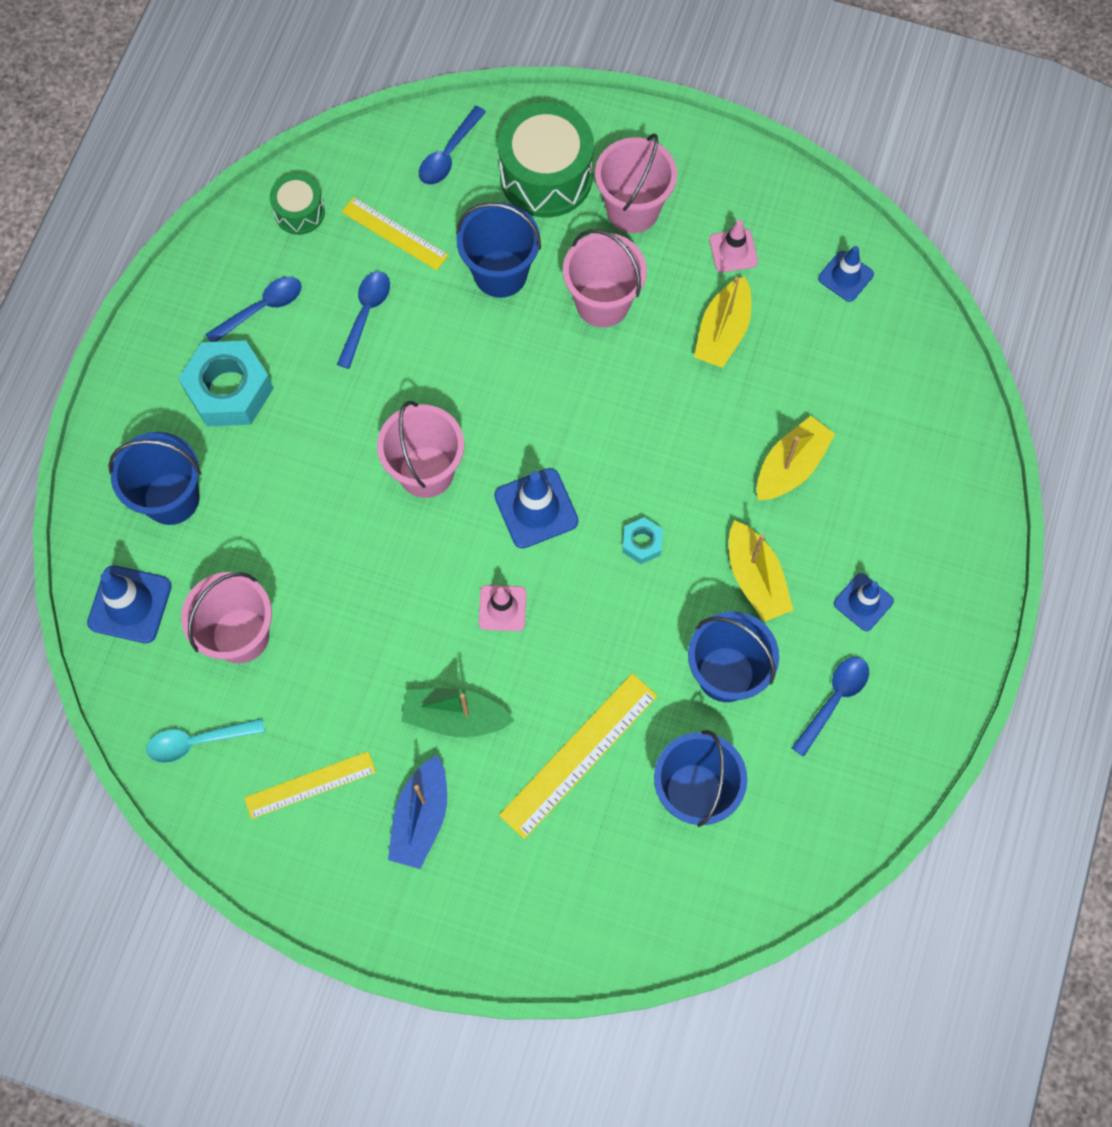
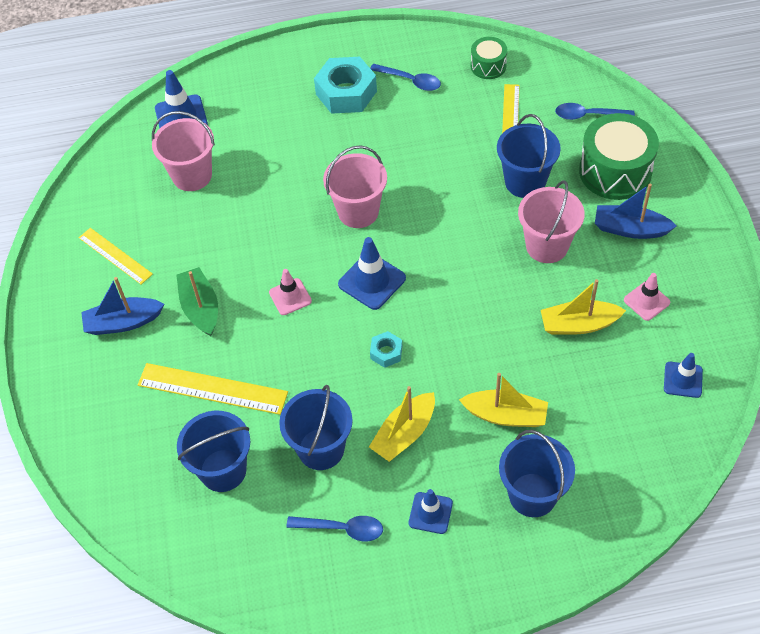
camera: 65 degrees right, 15 degrees down
blue bucket [108,432,201,525] -> blue bucket moved to [499,430,575,517]
turquoise spoon [146,718,265,763] -> none
blue spoon [337,271,390,369] -> none
pink bucket [595,133,677,233] -> blue boat [595,183,677,239]

